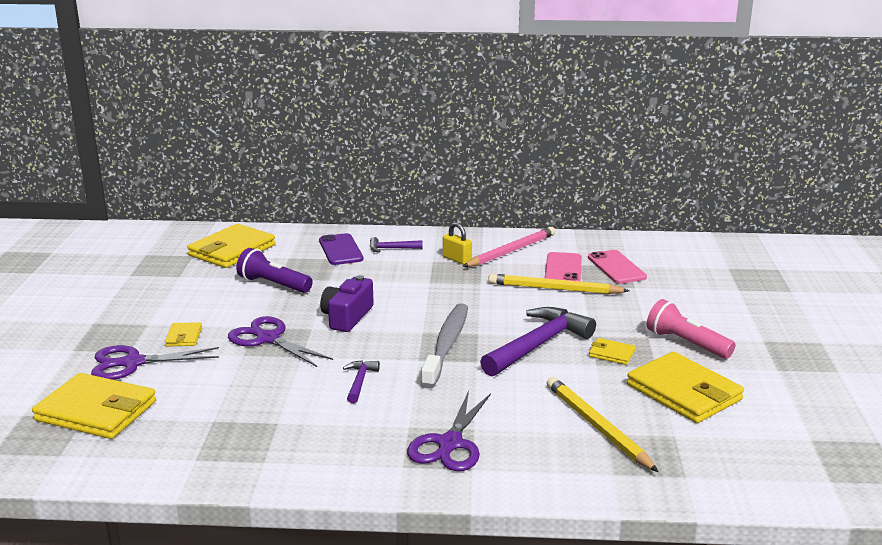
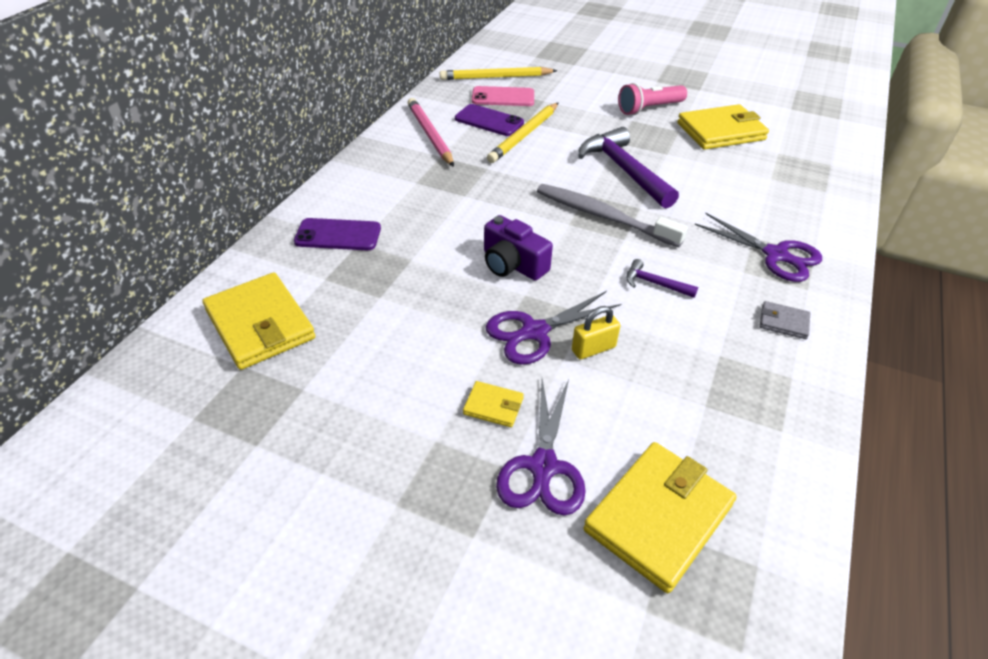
camera: 70 degrees left, 20 degrees up
purple flashlight [236,248,313,293] -> none
purple hammer [370,237,422,253] -> none
yellow padlock [443,222,472,265] -> yellow padlock moved to [572,306,620,360]
pink phone [545,252,582,282] -> purple phone [455,104,524,136]
yellow pencil [547,377,659,472] -> yellow pencil moved to [440,67,557,80]
yellow wallet [589,338,635,365] -> none
none -> grey wallet [760,301,810,339]

